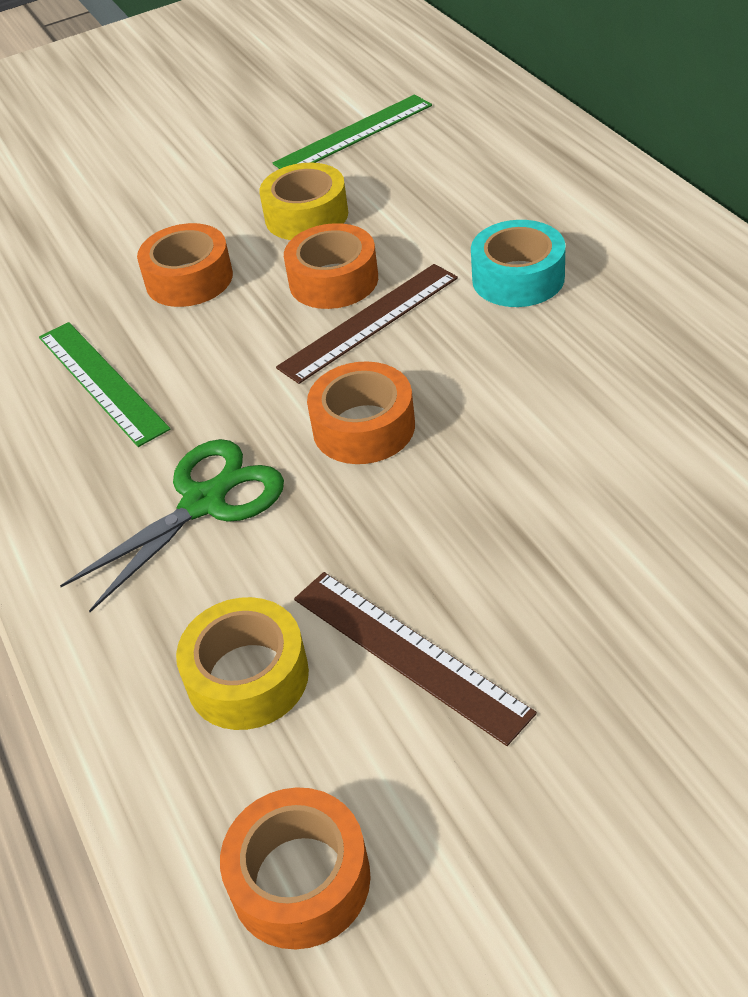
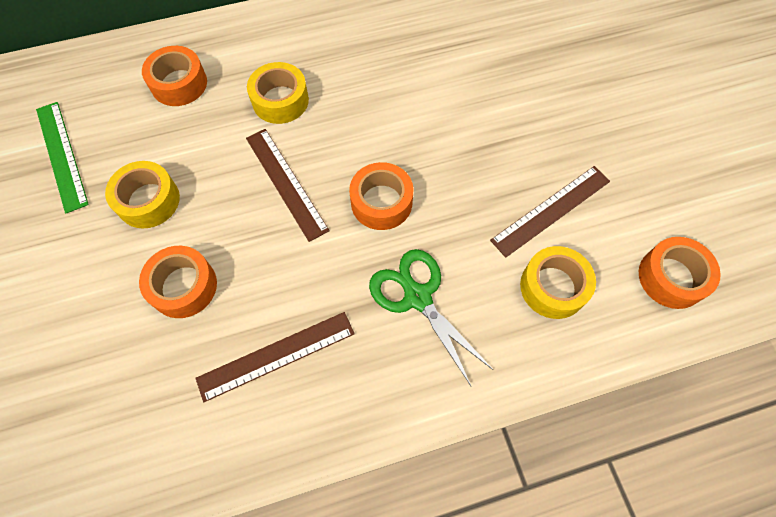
camera: 85 degrees left, 20 degrees up
green ruler [39,322,170,447] -> brown ruler [196,312,355,402]
orange tape [284,223,378,309] -> orange tape moved to [142,46,207,106]
turquoise tape [471,220,566,307] -> yellow tape [247,62,309,124]

